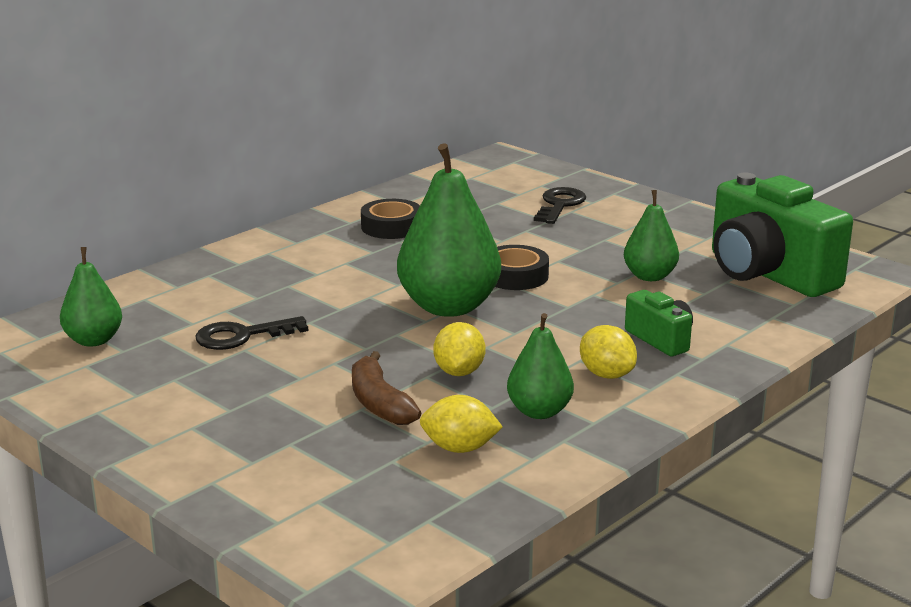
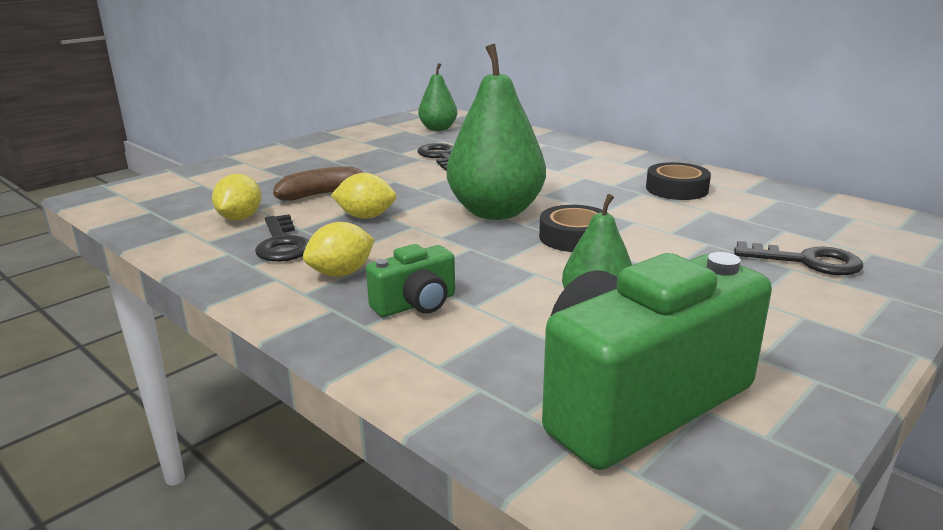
camera: 90 degrees right, 0 degrees up
green pear [507,313,574,419] -> black key [255,214,309,262]

